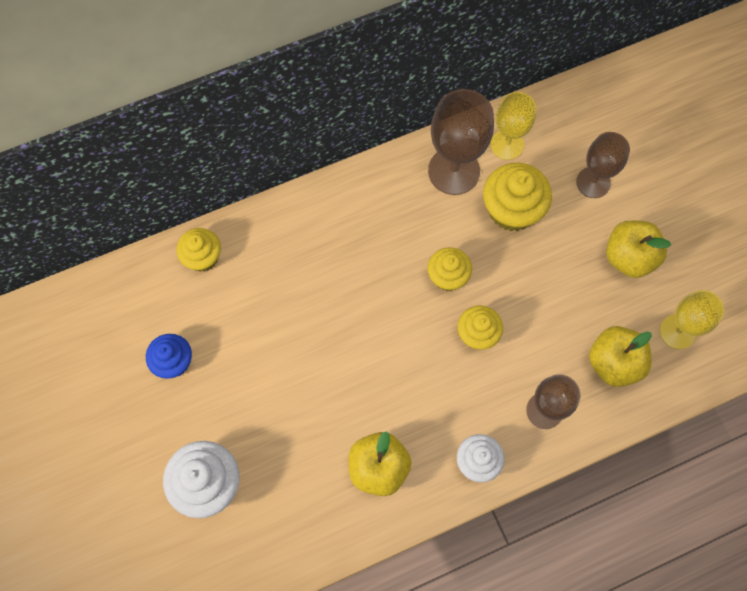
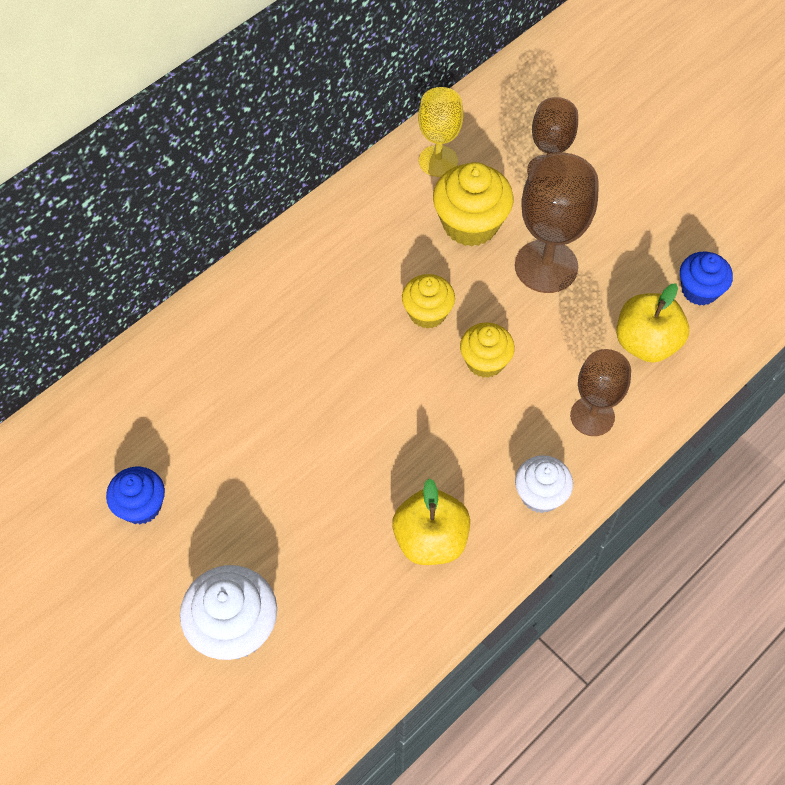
camera: 20 degrees left, 10 degrees down
yellow cupcake [176,228,221,272] -> none
brown goblet [428,89,494,195] -> brown goblet moved to [515,153,599,293]
yellow apple [606,220,671,278] -> none
yellow goblet [660,290,724,349] -> blue cupcake [680,252,733,306]

